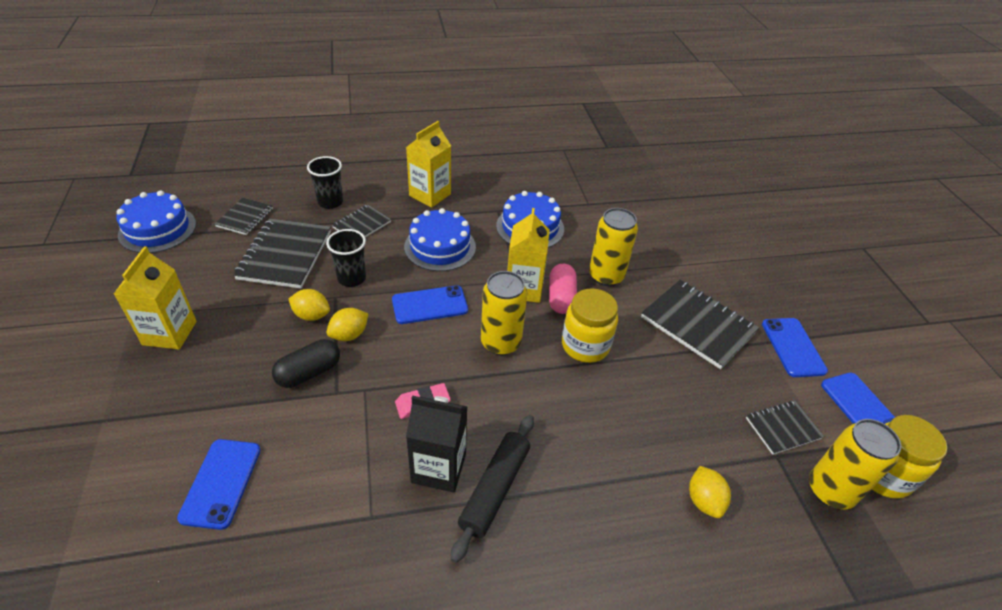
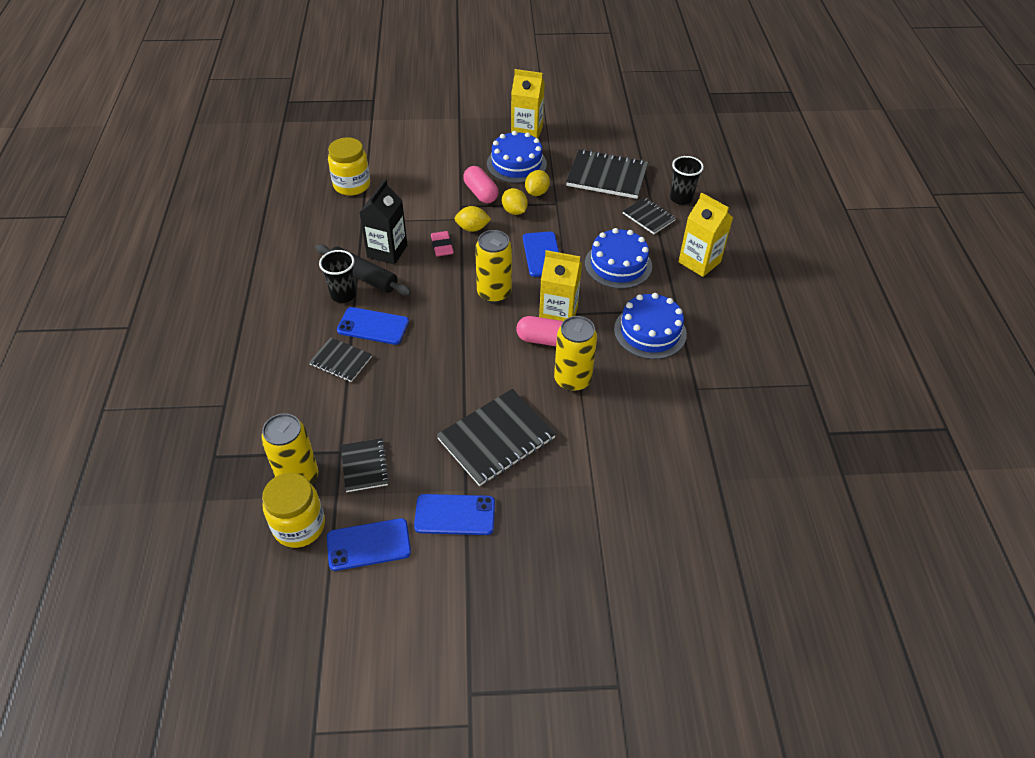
camera: 100 degrees right, 5 degrees up
blue cake [116,191,196,253] -> blue cake moved to [487,131,547,183]
blue phone [177,439,261,530] -> blue phone moved to [337,307,409,345]
black notebook [215,198,273,235] -> black notebook moved to [309,337,372,382]
black capsule [272,339,340,388] -> pink capsule [463,166,498,203]
black cup [326,229,366,287] -> black cup moved to [319,250,356,303]
yellow jar [562,288,618,363] -> yellow jar moved to [328,138,370,196]
yellow lemon [689,466,731,518] -> yellow lemon moved to [454,206,491,232]

